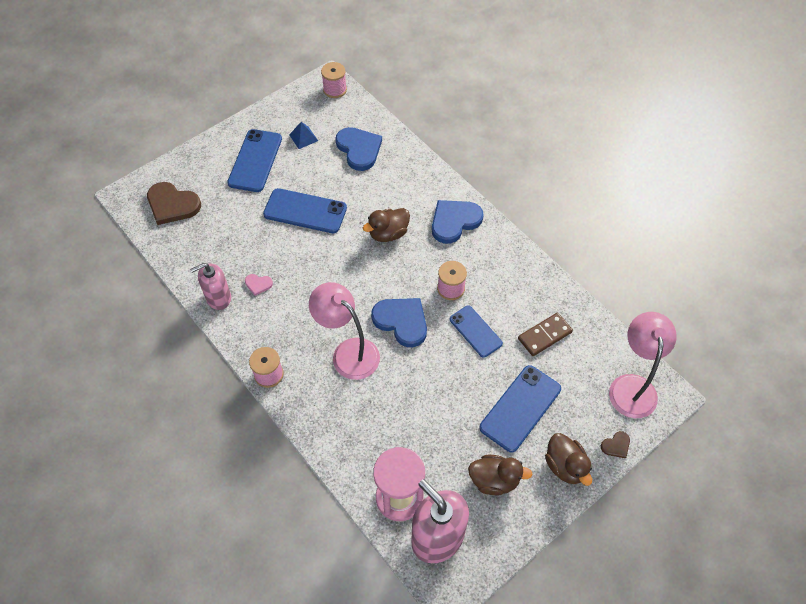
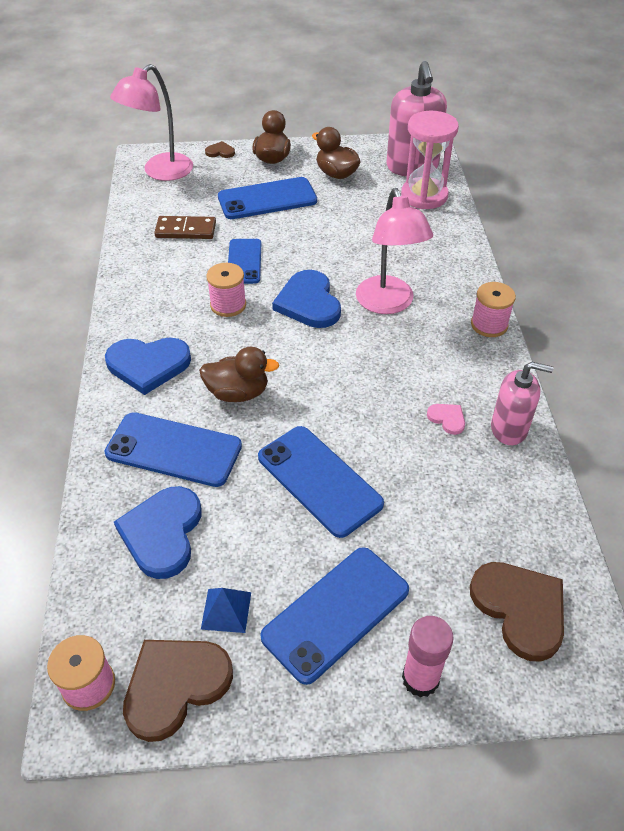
camera: 145 degrees left, 10 degrees down
none -> blue phone [105,412,242,487]
none -> brown heart [123,640,233,742]
none -> pink glue stick [402,616,454,698]

